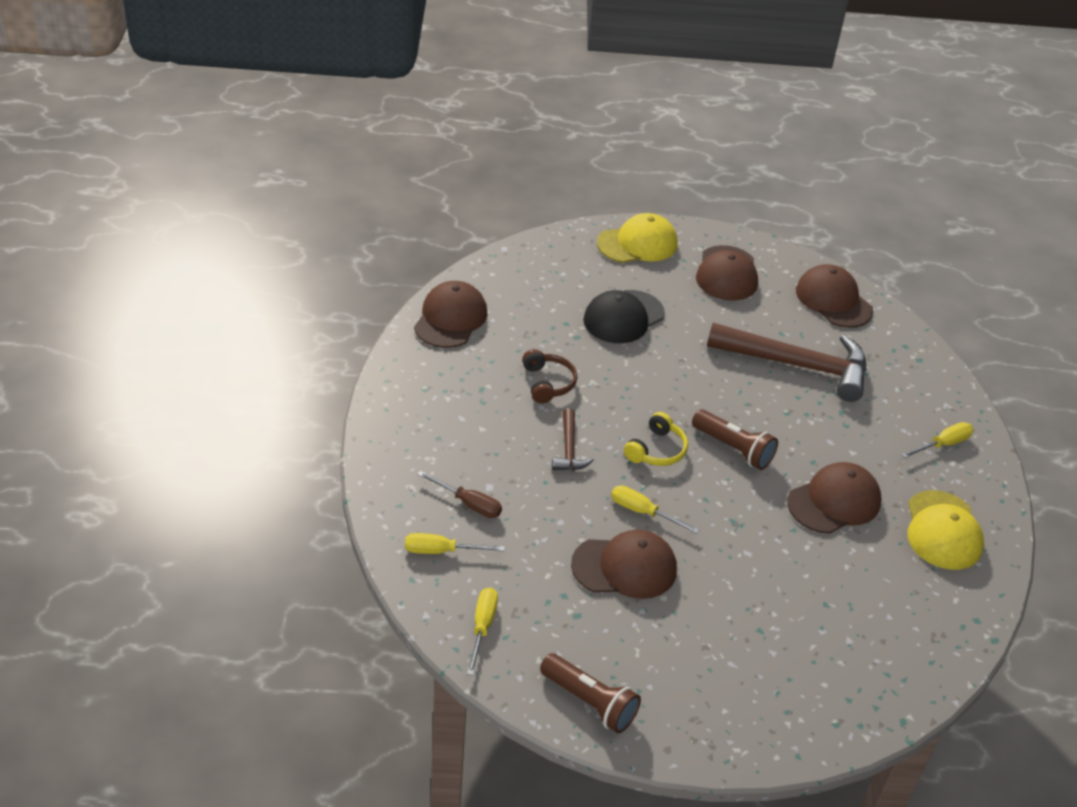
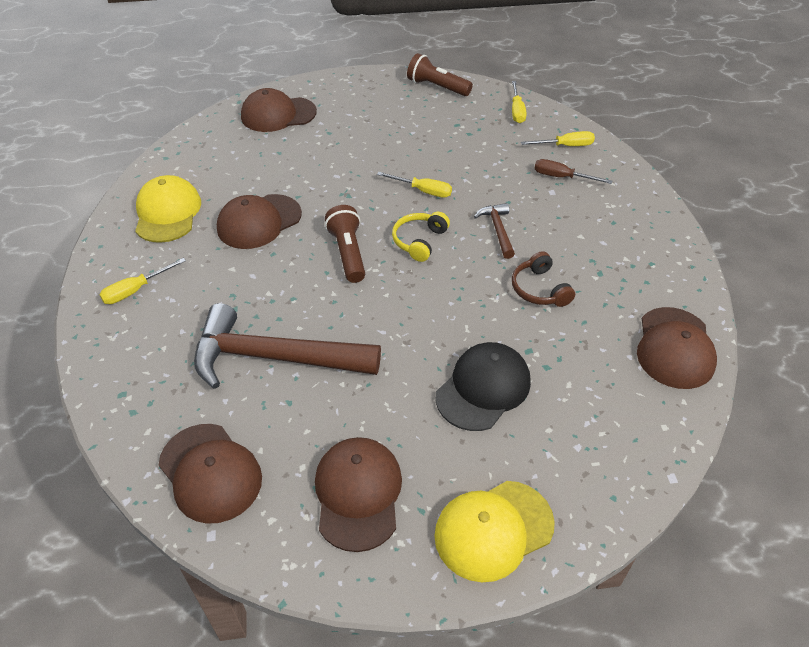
camera: 175 degrees right, 5 degrees up
brown cap [571,530,677,599] -> brown cap moved to [241,88,317,132]
brown flashlight [692,410,778,470] -> brown flashlight turned 45 degrees clockwise [325,205,365,283]

